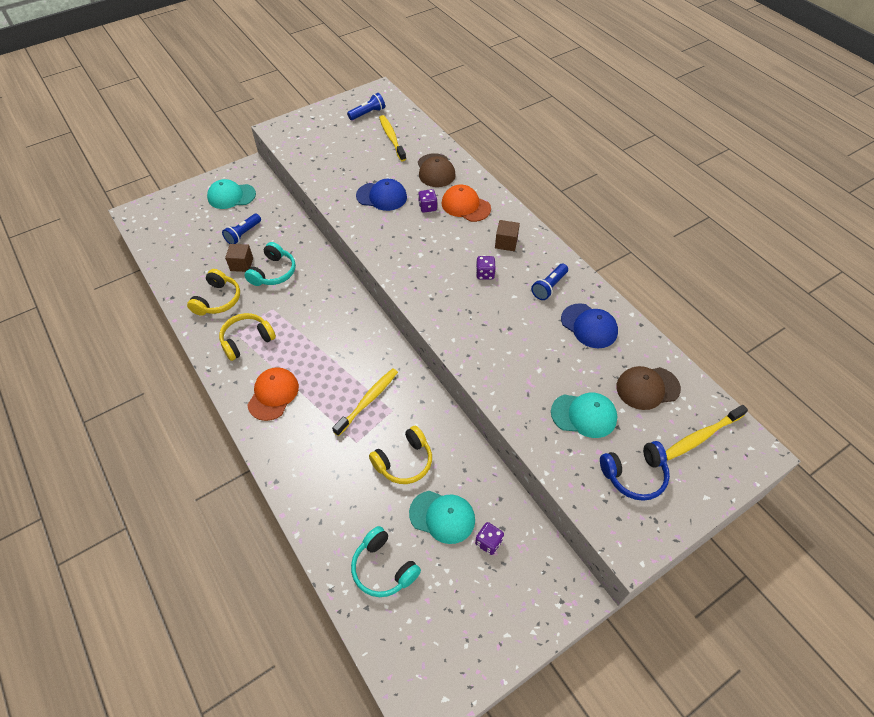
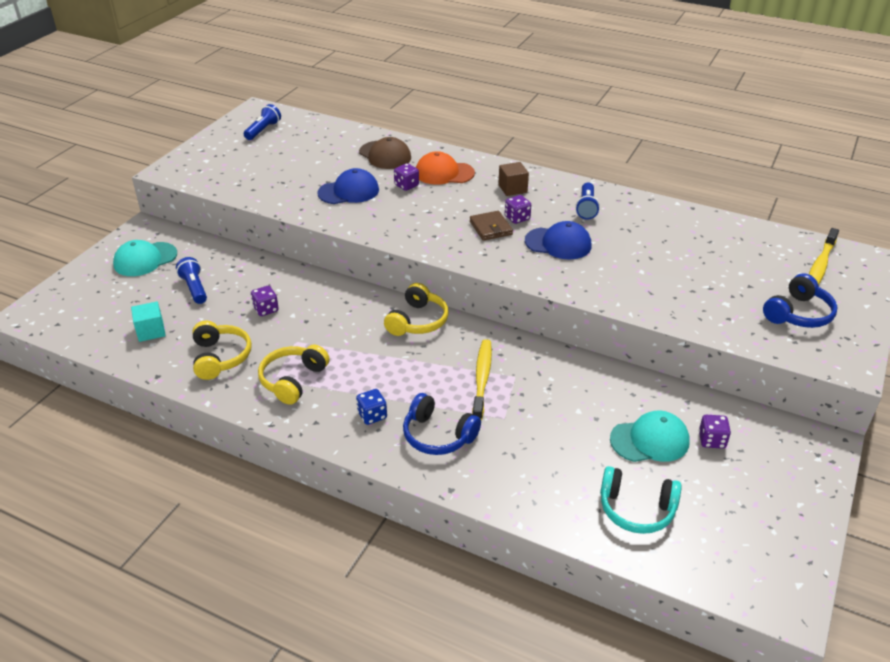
camera: 30 degrees left, 15 degrees down
blue flashlight [222,214,261,244] -> blue flashlight turned 150 degrees clockwise [176,257,207,304]
brown cube [225,244,253,272] -> none
turquoise headphones [244,242,296,286] -> purple dice [251,286,279,316]
orange cap [247,367,299,421] -> blue dice [356,389,387,425]
yellow headphones [369,426,432,484] -> yellow headphones moved to [384,283,448,336]
yellow toothbrush [379,115,406,161] -> none
turquoise cap [551,393,617,438] -> none
blue cap [561,303,618,348] -> blue cap moved to [525,221,591,260]
brown cap [616,366,681,410] -> none
none -> turquoise cube [131,302,166,342]
none -> blue headphones [403,393,481,455]
none -> brown wallet [470,211,513,241]

